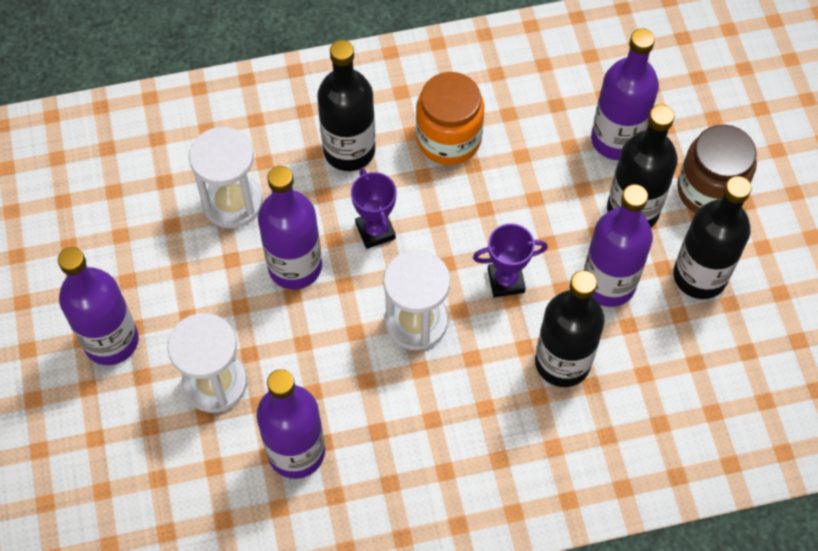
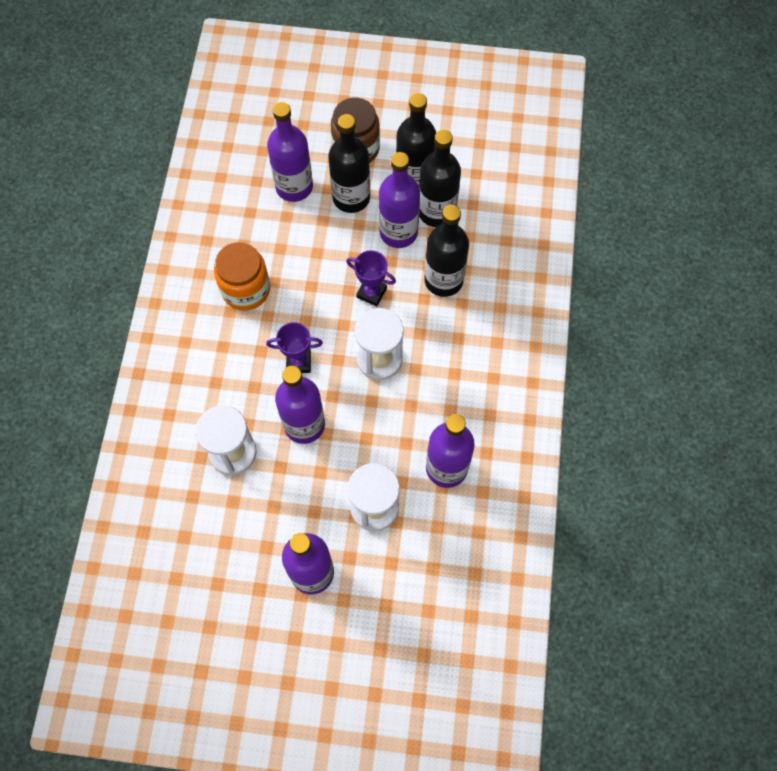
camera: 70 degrees left, 5 degrees up
black bottle [317,40,375,171] -> black bottle moved to [419,130,461,227]
purple trophy [473,223,548,297] -> purple trophy turned 75 degrees counterclockwise [346,250,396,306]

